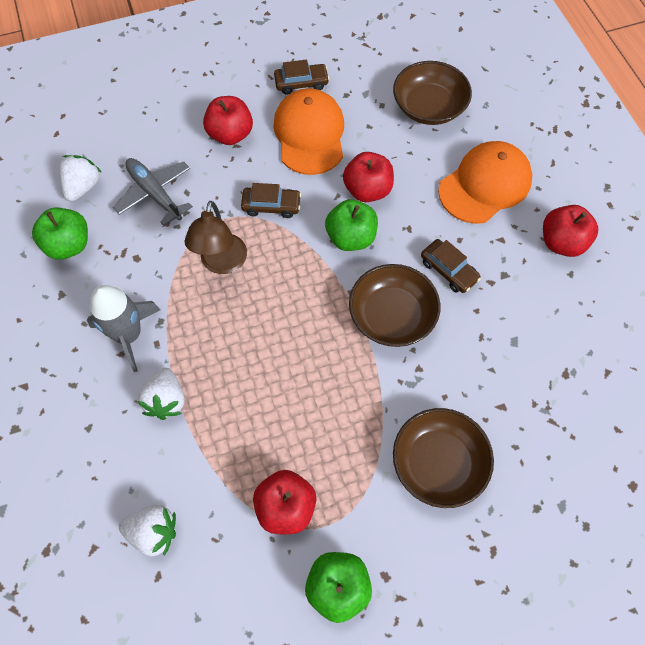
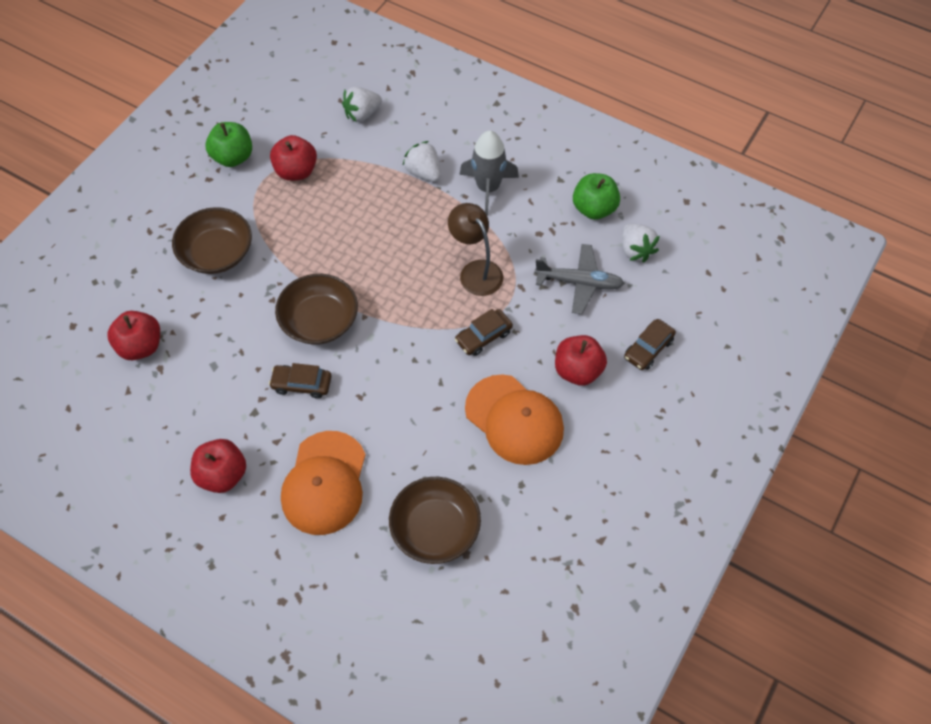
camera: 140 degrees right, 5 degrees down
brown car [274,60,329,95] -> brown car moved to [624,319,676,370]
green apple [325,199,378,251] -> none
red apple [343,152,394,202] -> red apple moved to [107,311,160,360]

